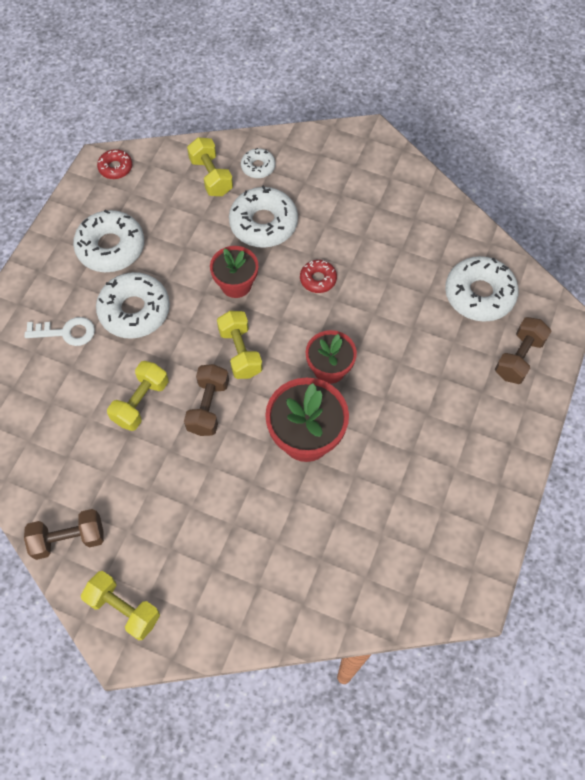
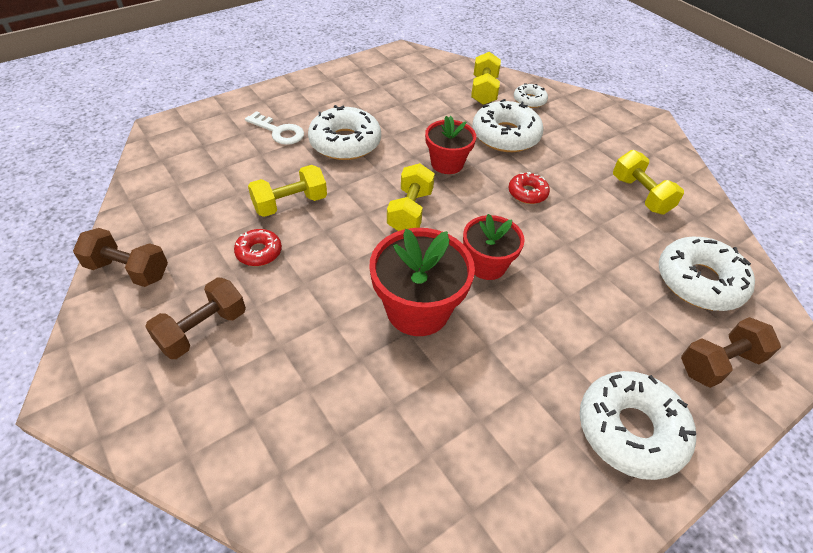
camera: 30 degrees right, 15 degrees down
white donut [73,210,144,272] -> white donut moved to [580,371,696,480]
yellow dumbbell [81,571,160,640] -> yellow dumbbell moved to [613,150,684,214]
red donut [97,149,132,179] -> red donut moved to [234,229,282,266]
brown dumbbell [184,364,229,436] -> brown dumbbell moved to [145,277,246,359]

